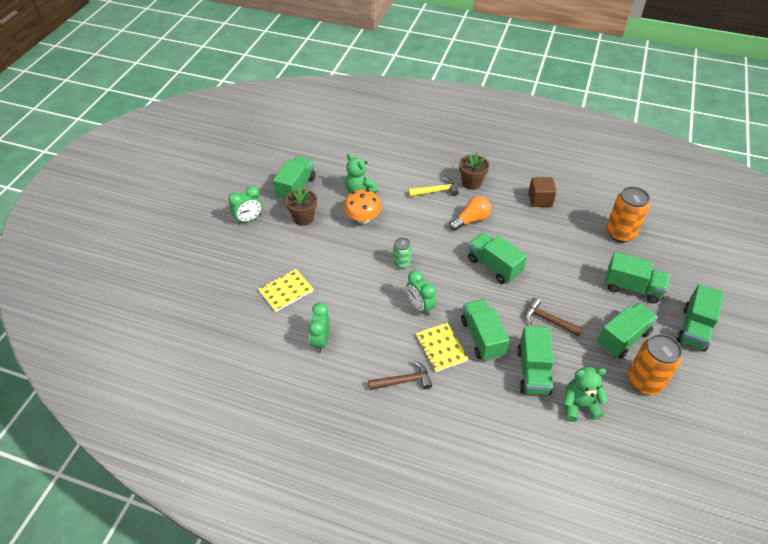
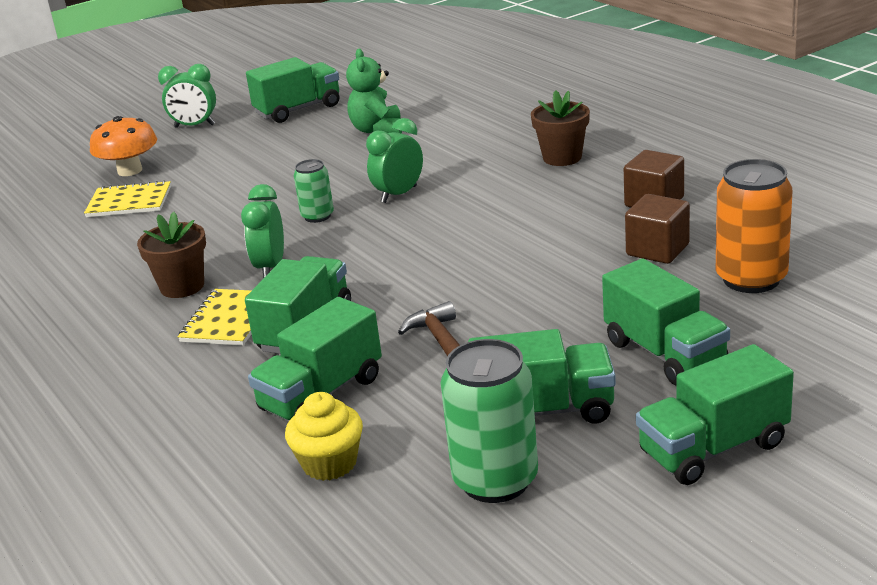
camera: 40 degrees right, 20 degrees down
brown flower pot [285,188,317,226] -> brown flower pot moved to [137,212,206,298]
green clock [308,302,330,353] -> green clock moved to [366,118,423,203]
orange mushroom [344,190,382,224] -> orange mushroom moved to [90,116,157,176]
brown hammer [368,360,432,390] -> none
yellow hammer [408,177,459,197] -> none
orange light bulb [449,196,491,231] -> none
green truck [468,232,527,284] -> none
green teddy bear [563,367,608,422] -> yellow cupcake [285,392,363,481]
orange can [627,334,682,395] -> green can [441,339,538,503]
none -> brown cube [625,194,690,264]

